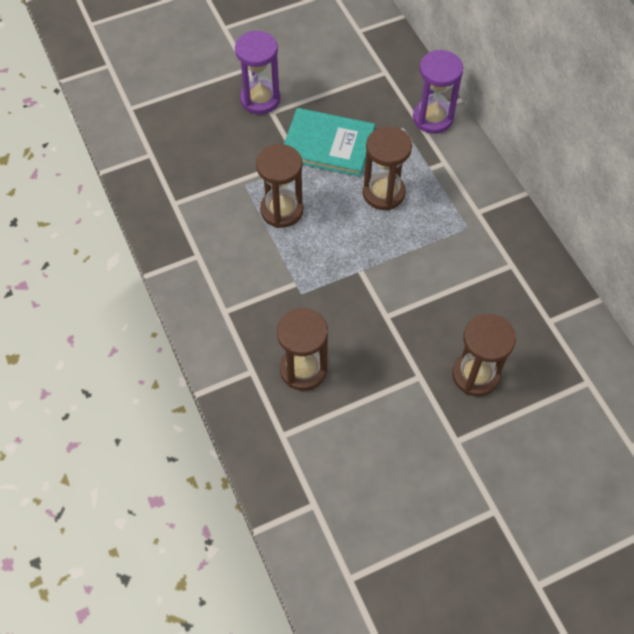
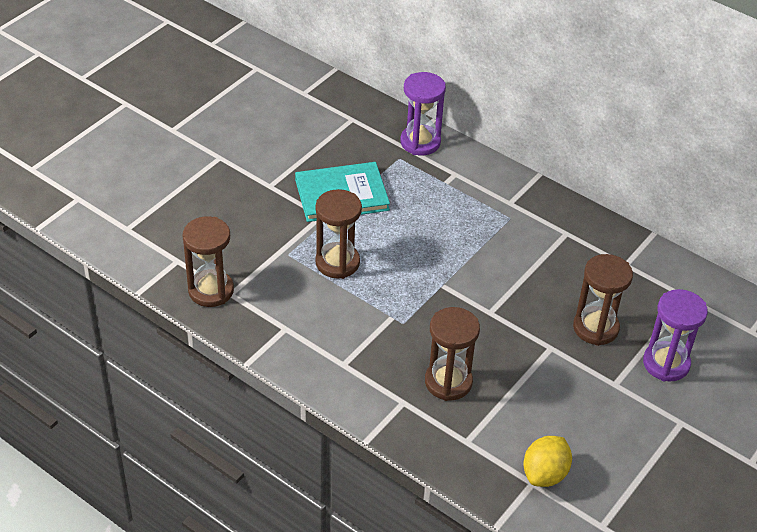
camera: 30 degrees left, 15 degrees down
purple hourglass [235,31,280,114] -> purple hourglass moved to [643,289,708,382]
brown hourglass [363,126,412,211] -> brown hourglass moved to [183,216,234,307]
none -> yellow lemon [523,436,572,487]

